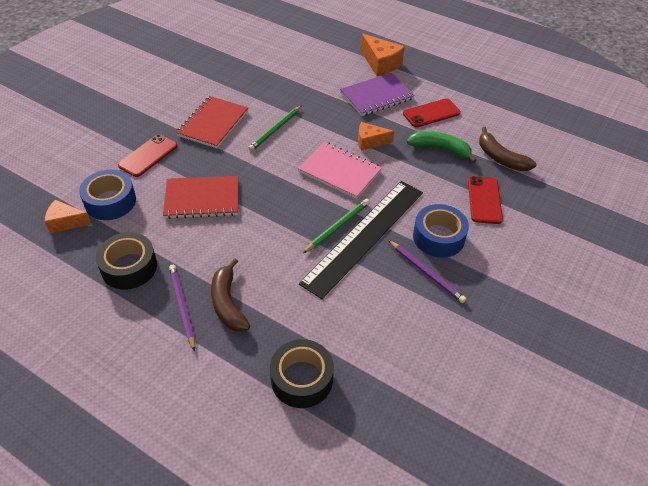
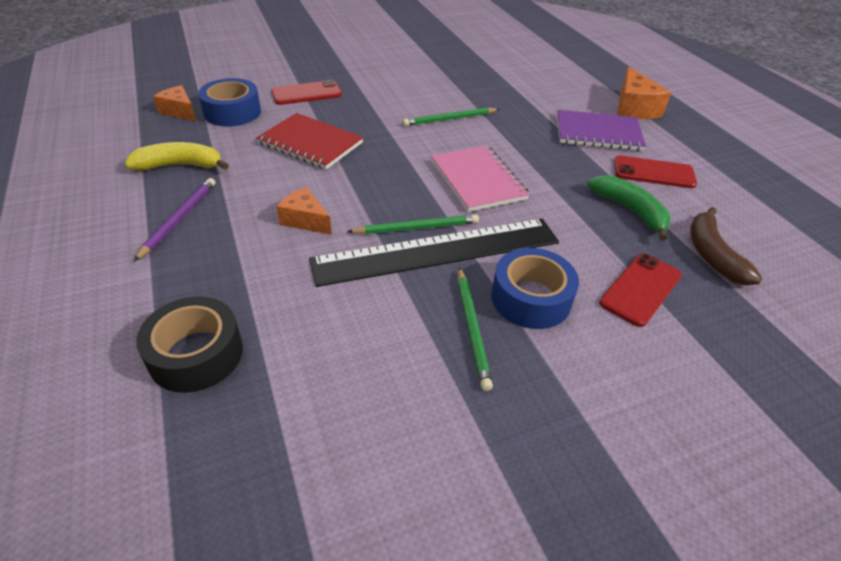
camera: 35 degrees right, 5 degrees down
black tape [96,232,157,290] -> yellow banana [124,142,229,170]
red notebook [176,96,248,148] -> none
brown banana [211,258,250,332] -> none
orange cheese [358,122,394,151] -> orange cheese moved to [276,187,332,235]
purple pencil [388,240,466,303] -> green pencil [457,267,493,391]

